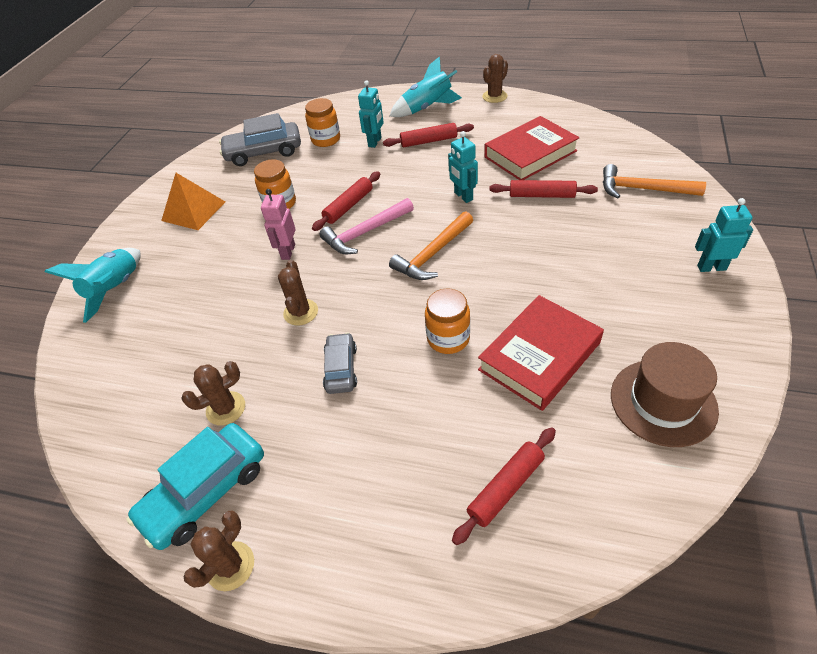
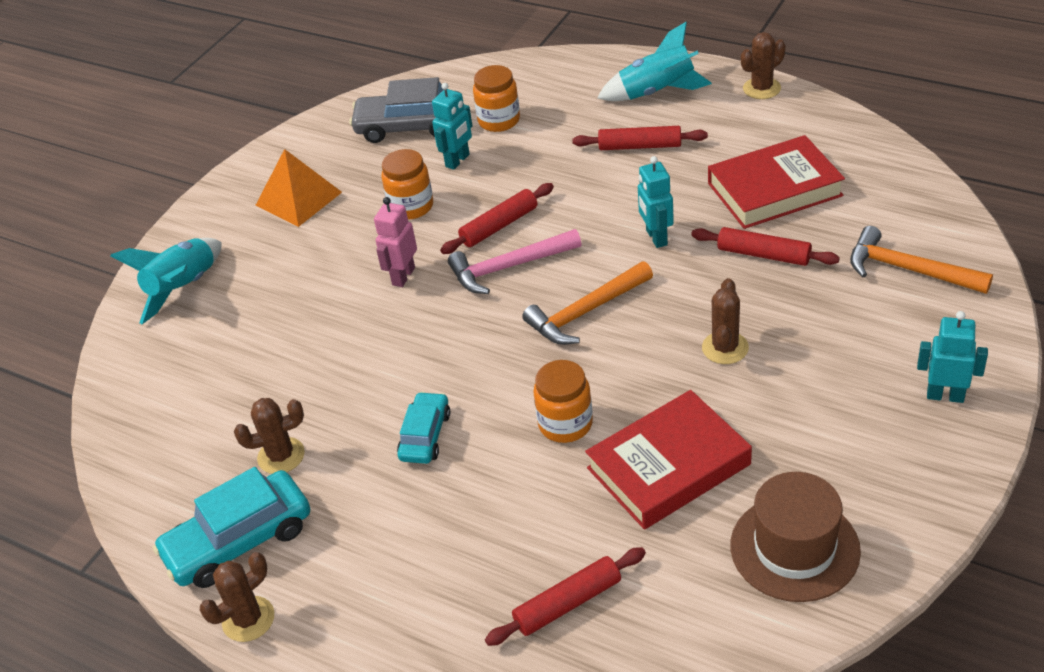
camera: 15 degrees right, 5 degrees down
brown cactus [278,260,318,325] -> brown cactus moved to [702,278,749,364]
grey car [323,333,357,394] -> turquoise car [397,392,450,464]
turquoise robot [358,80,384,148] -> turquoise robot moved to [432,83,472,170]

